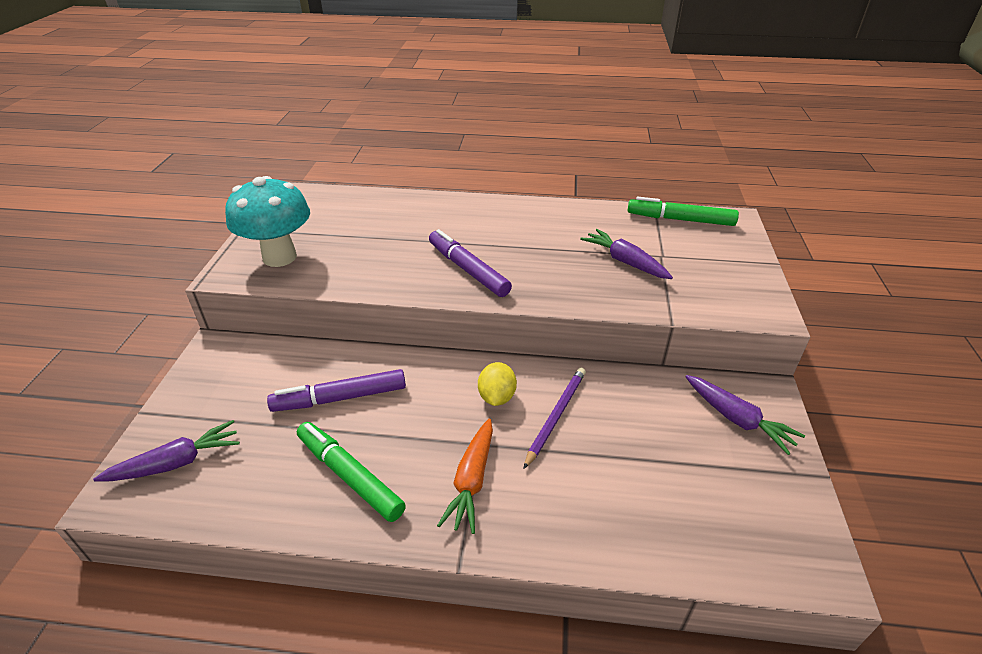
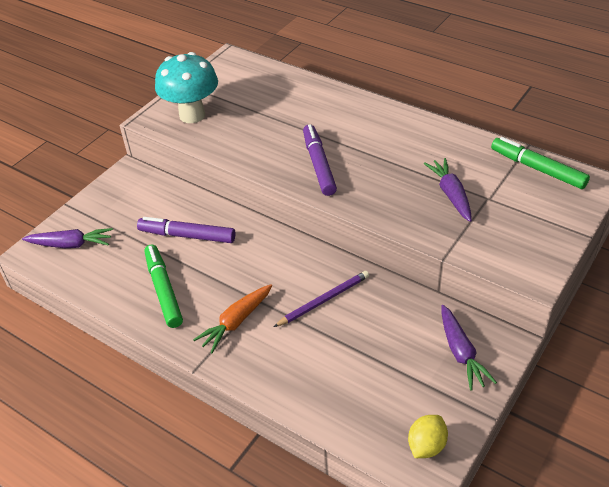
camera: 30 degrees right, 5 degrees up
yellow lemon [478,362,517,406] -> yellow lemon moved to [408,415,448,458]

